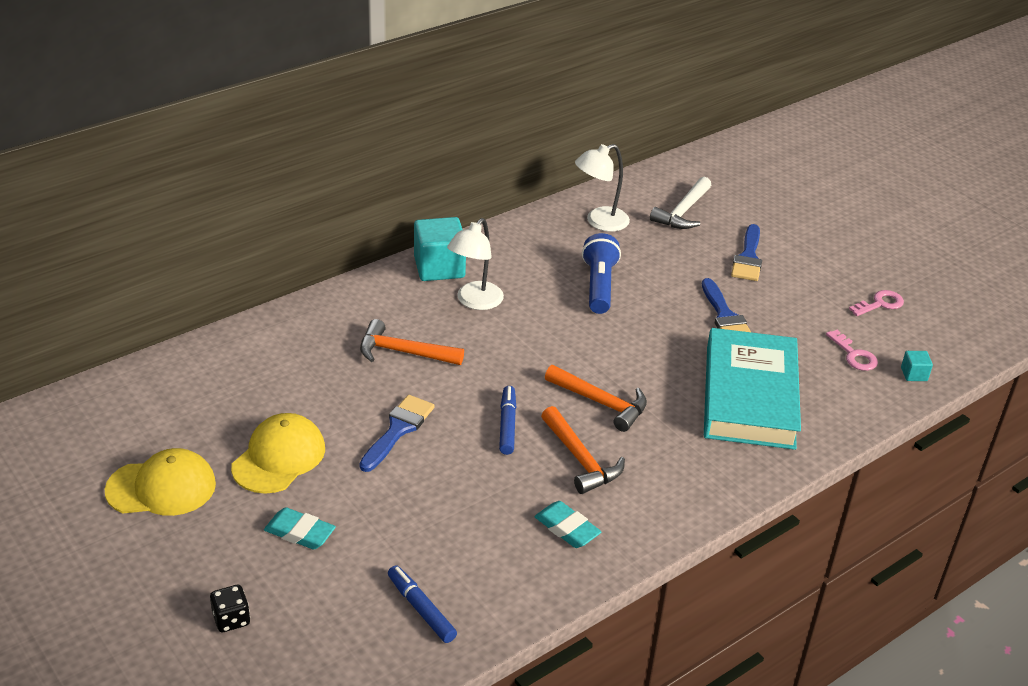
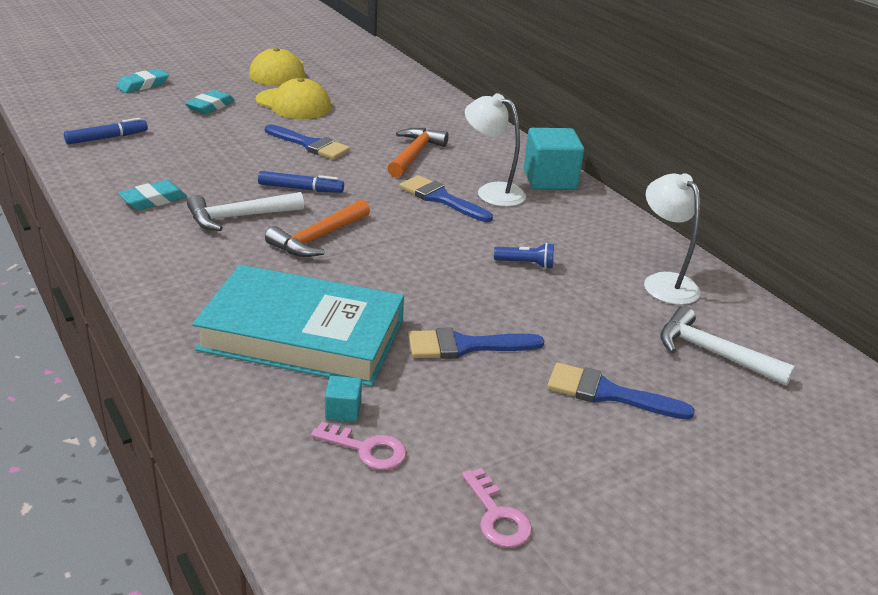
camera: 95 degrees right, 5 degrees down
black dice [210,585,250,632] -> turquoise eraser [116,69,169,93]
orange hammer [541,406,625,494] -> white hammer [187,192,304,231]
blue flashlight [582,233,621,314] -> blue flashlight [494,243,554,269], size x0.55
pink key [826,330,878,371] -> pink key turned 135 degrees counterclockwise [311,422,407,470]
turquoise cube [901,351,933,381] -> turquoise cube moved to [325,376,362,422]
none -> blue brush [399,175,493,222]

